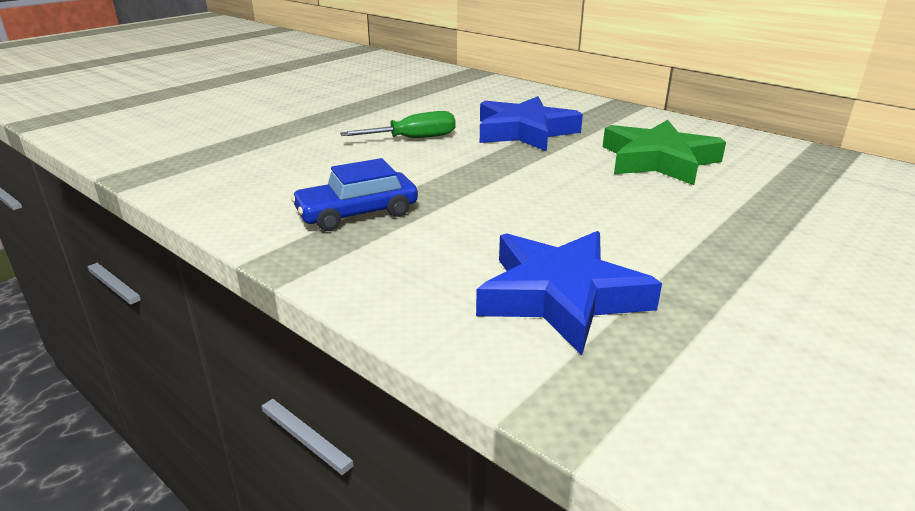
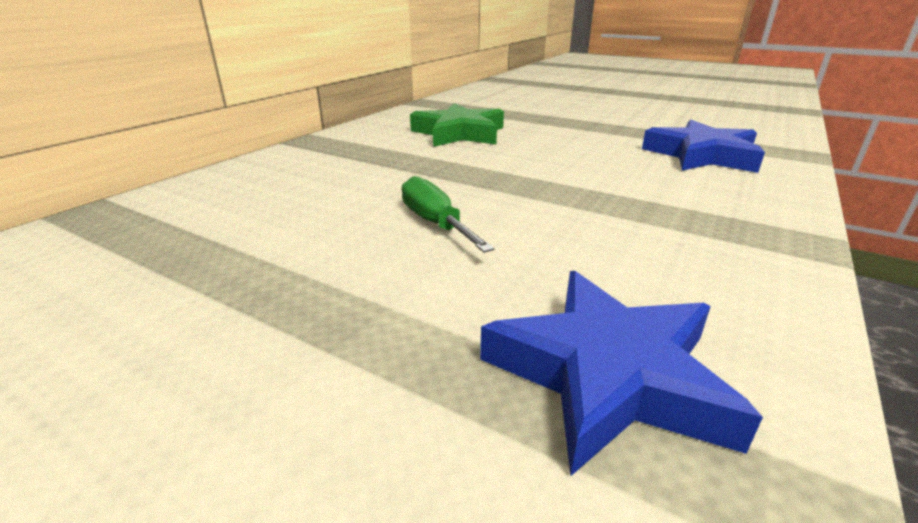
camera: 100 degrees left, 0 degrees up
blue car [291,158,418,231] -> none
blue star [480,96,583,151] -> blue star moved to [480,271,763,476]

